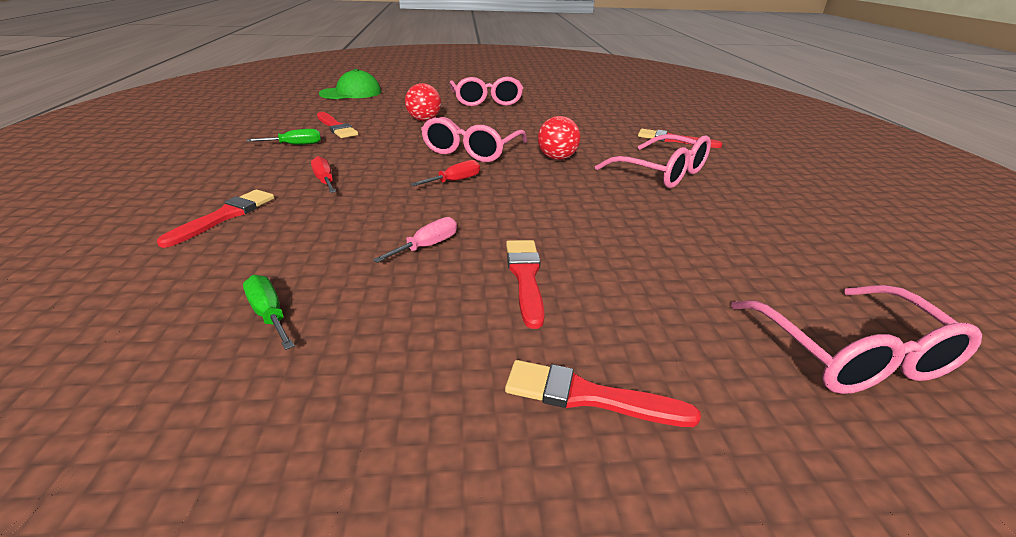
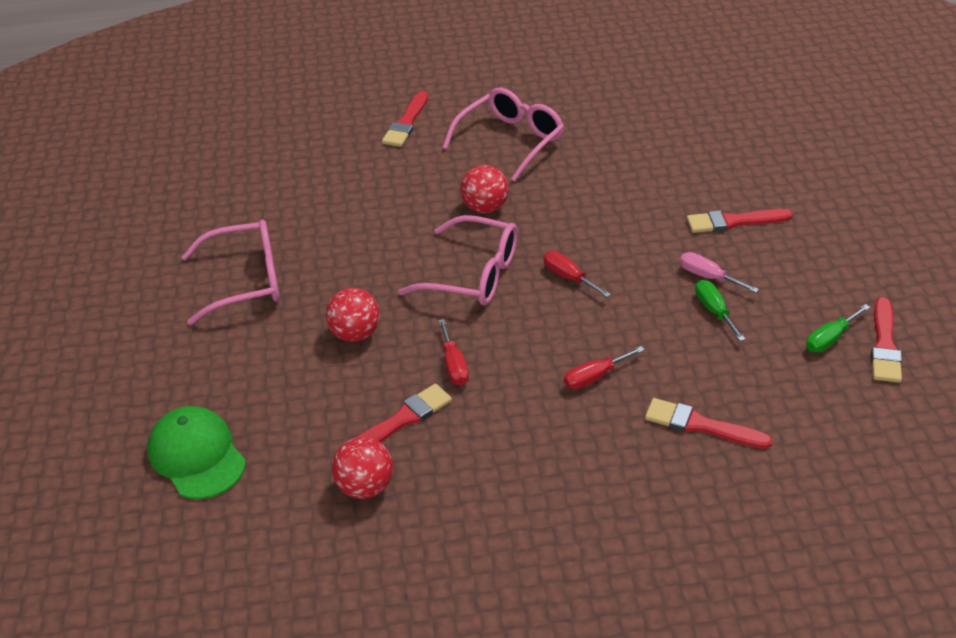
camera: 90 degrees left, 10 degrees up
green screwdriver [247,129,321,145] -> green screwdriver moved to [695,280,746,341]
red brush [505,360,701,427] -> red brush moved to [871,297,902,383]
pink glasses [731,285,982,394] -> none
none -> red ball [332,437,393,499]
none -> red screwdriver [438,319,469,386]

